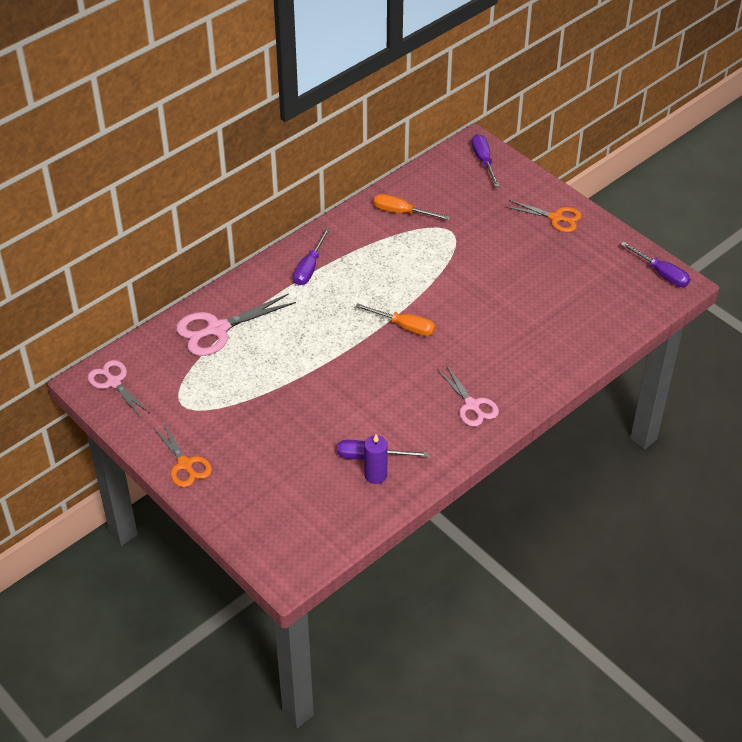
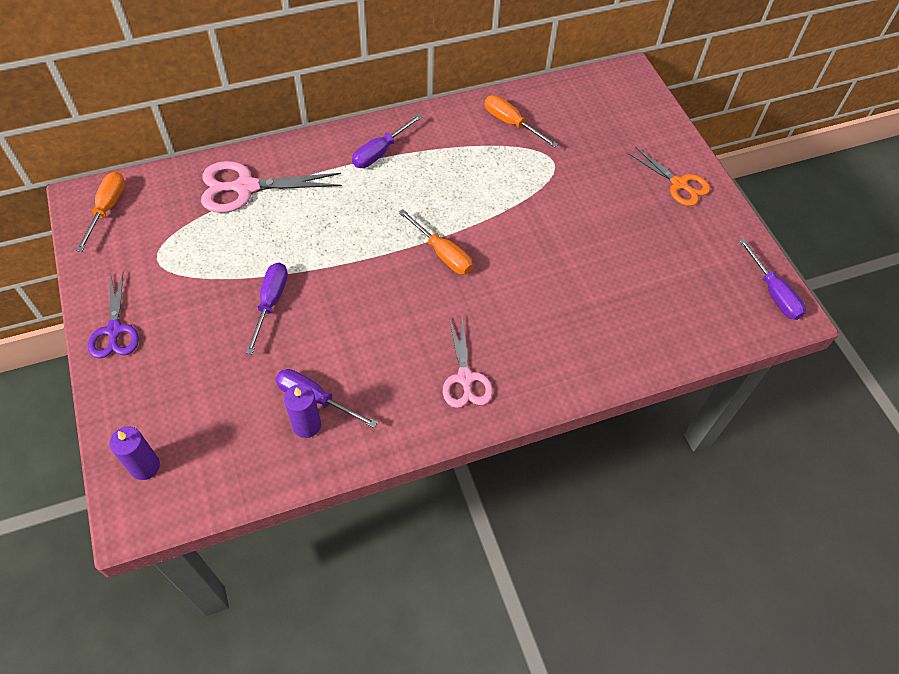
camera: 20 degrees right, 10 degrees up
pink scissors [88,360,150,418] -> orange screwdriver [76,172,125,252]
orange scissors [153,423,212,487] -> purple scissors [88,273,139,359]
purple screwdriver [471,134,500,187] -> purple screwdriver moved to [246,263,288,354]
none -> purple candle [109,426,160,480]

